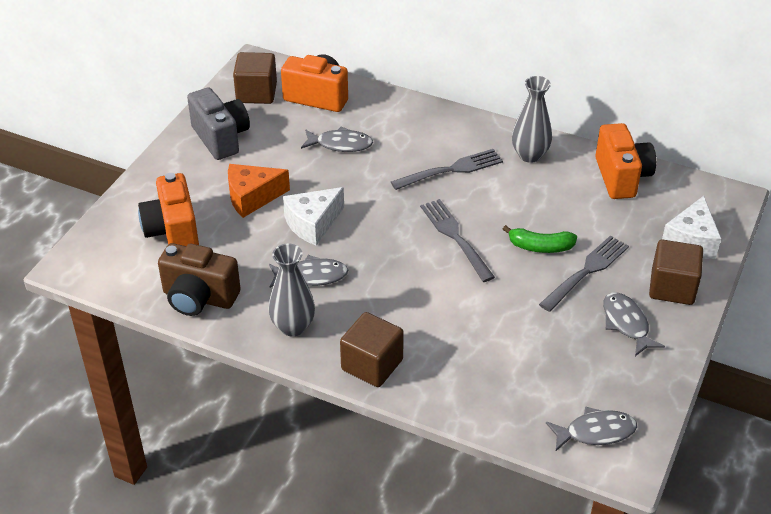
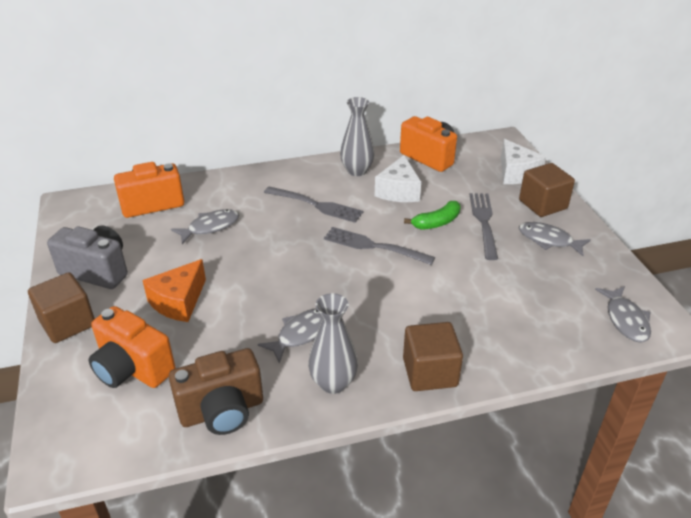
camera: 40 degrees left, 5 degrees down
brown cube [233,52,277,104] -> brown cube moved to [28,272,95,343]
white cheese [283,187,344,246] -> white cheese moved to [375,155,421,202]
grey fork [391,149,503,190] -> grey fork turned 90 degrees clockwise [264,186,364,223]
grey fish [546,407,637,451] -> grey fish turned 135 degrees clockwise [595,286,651,342]

